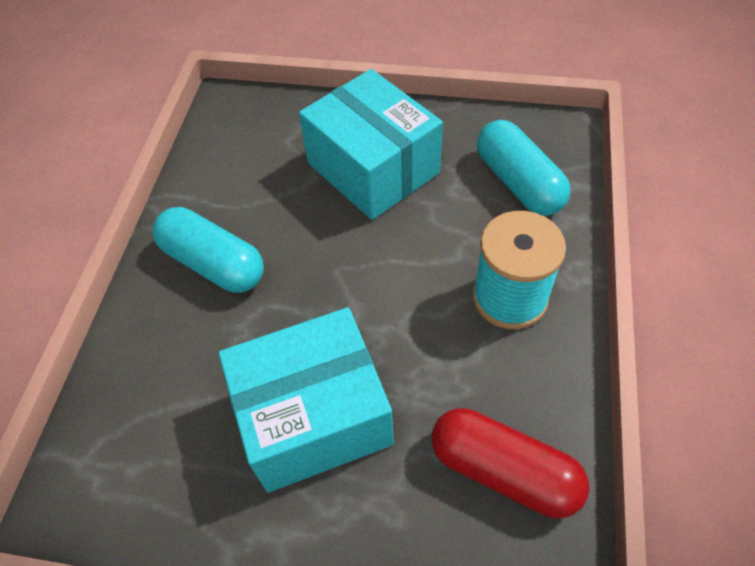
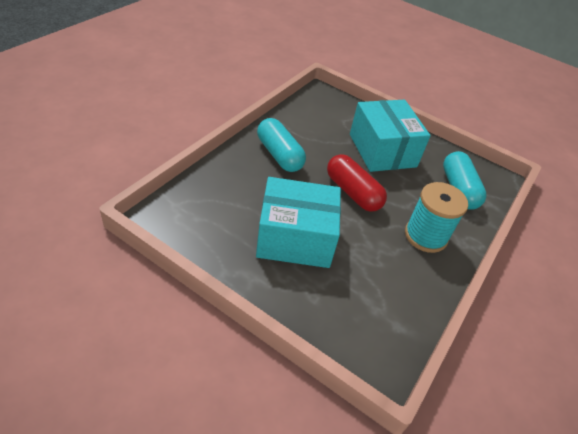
camera: 15 degrees right, 10 degrees down
red capsule [431,408,590,518] -> red capsule moved to [327,154,387,212]

